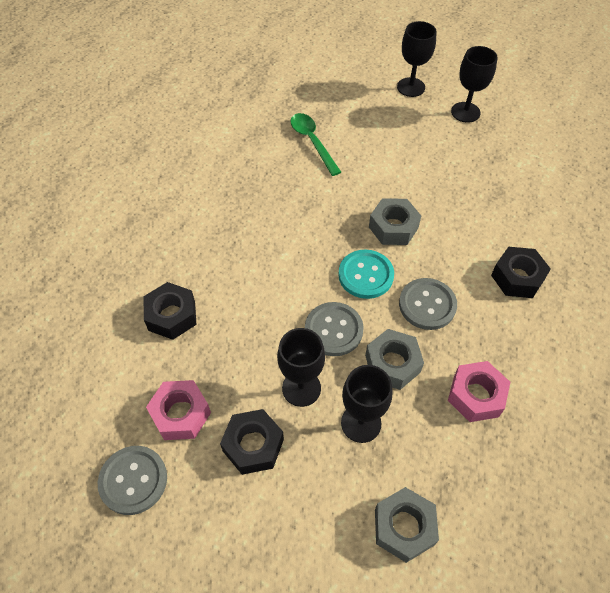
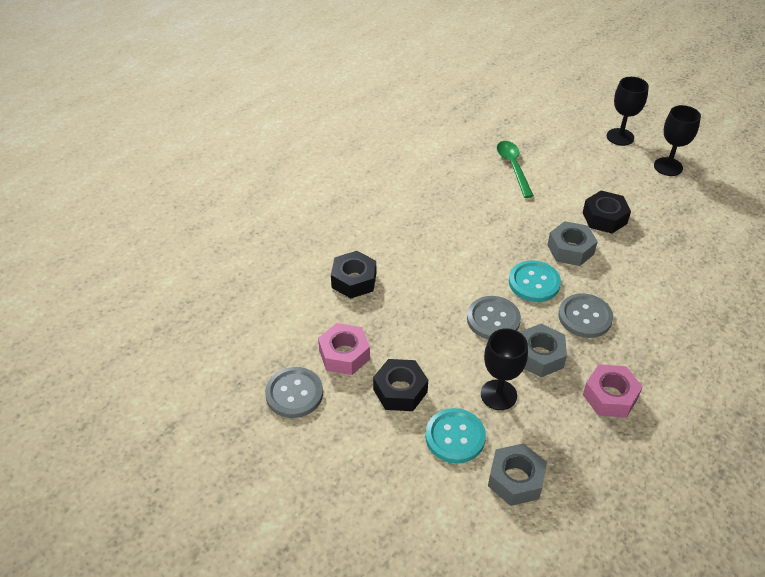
camera: 15 degrees right, 10 degrees down
black goblet [277,328,325,407] -> none
black nut [491,247,551,298] -> black nut moved to [583,191,631,233]
none -> turquoise button [425,408,486,463]

